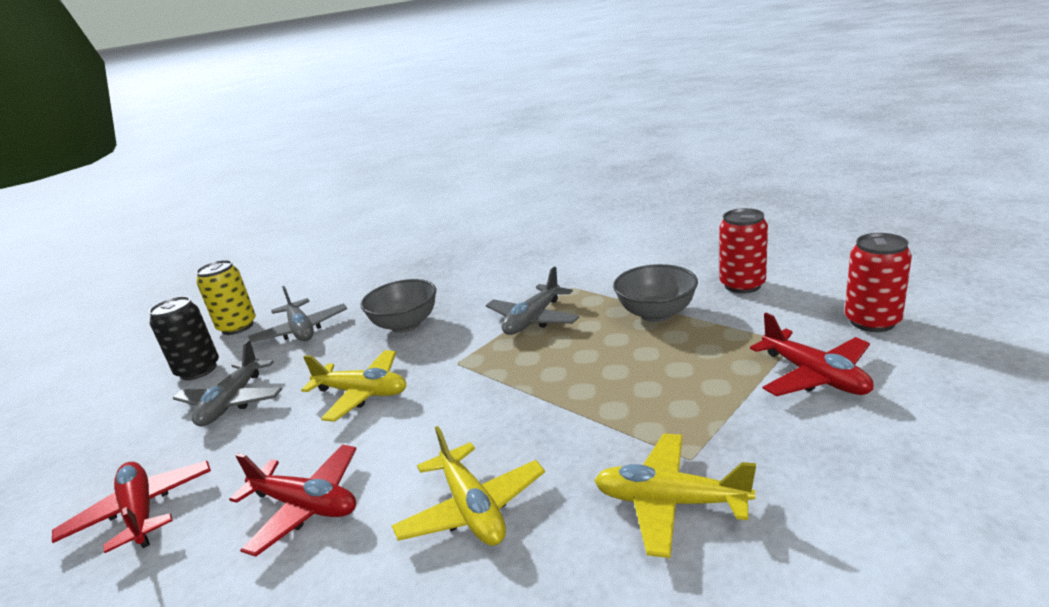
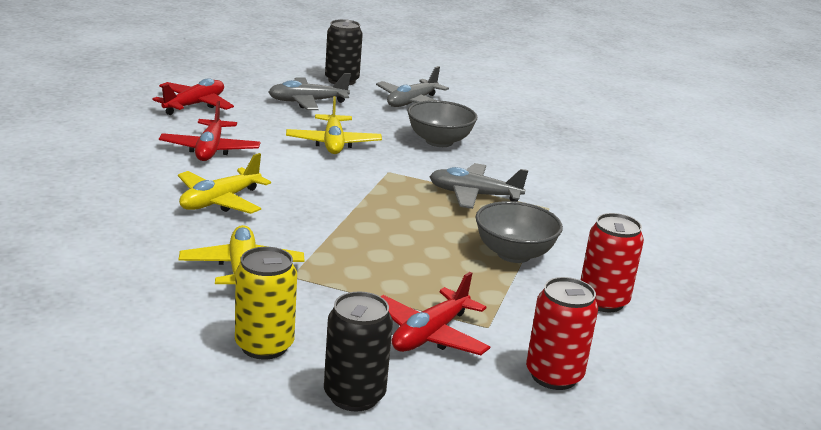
camera: 60 degrees right, 0 degrees up
yellow can [196,260,256,335] -> yellow can moved to [235,247,297,359]
none -> black can [324,292,393,411]

